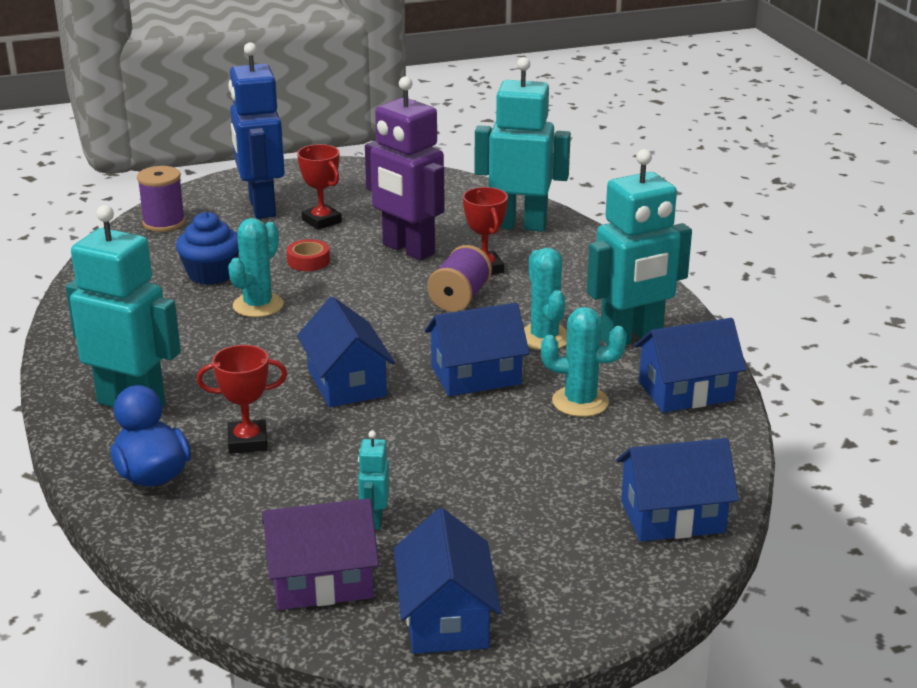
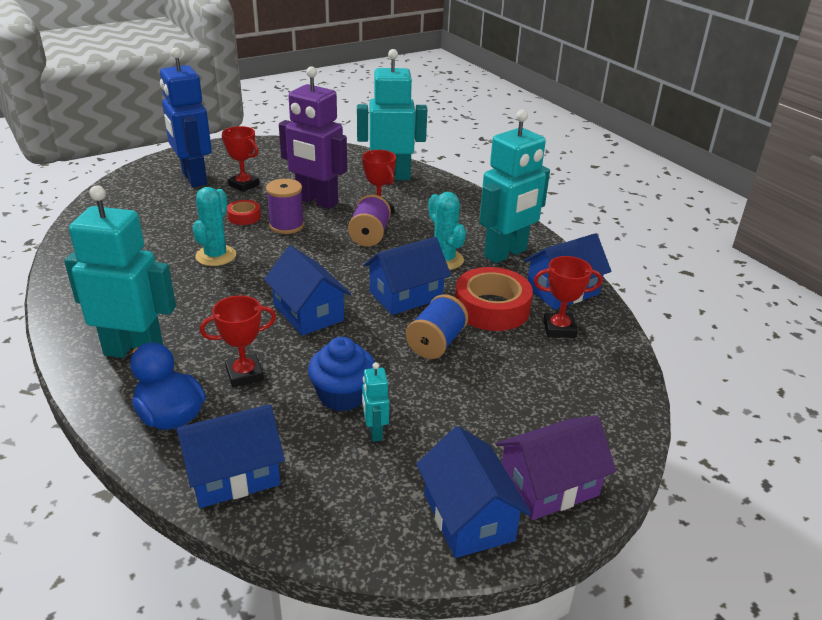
camera: 15 degrees left, 5 degrees up
purple spool [137,166,185,232] -> purple spool moved to [266,179,304,234]
blue cupcake [176,212,239,285] -> blue cupcake moved to [308,337,375,411]
purple house [262,498,379,610] -> purple house moved to [496,415,616,520]
turquoise cactus [541,307,627,417] -> red tape [455,267,533,331]
blue house [616,438,739,542] -> blue house moved to [176,404,285,508]
none -> blue spool [406,294,468,359]
none -> red trophy [534,256,602,338]

